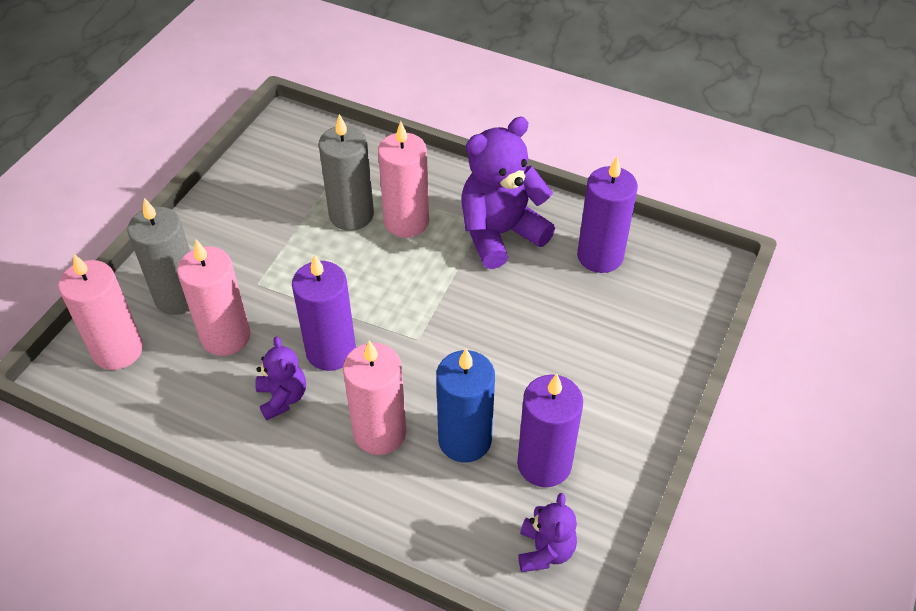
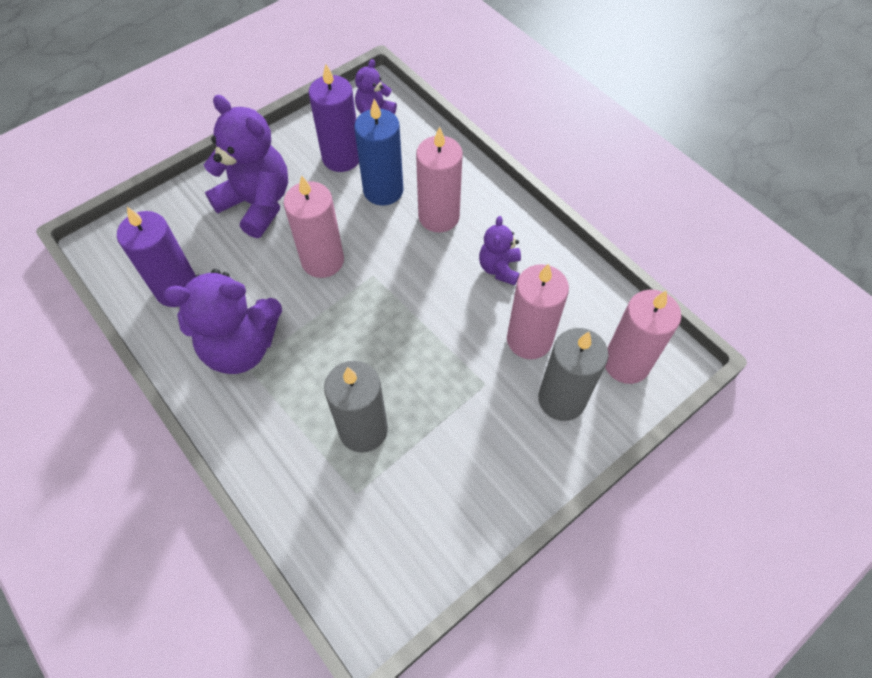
camera: 155 degrees left, 10 degrees up
purple candle [292,254,356,371] -> none
pink candle [378,121,429,238] -> pink candle moved to [284,175,344,278]
none -> purple teddy bear [204,95,288,238]

